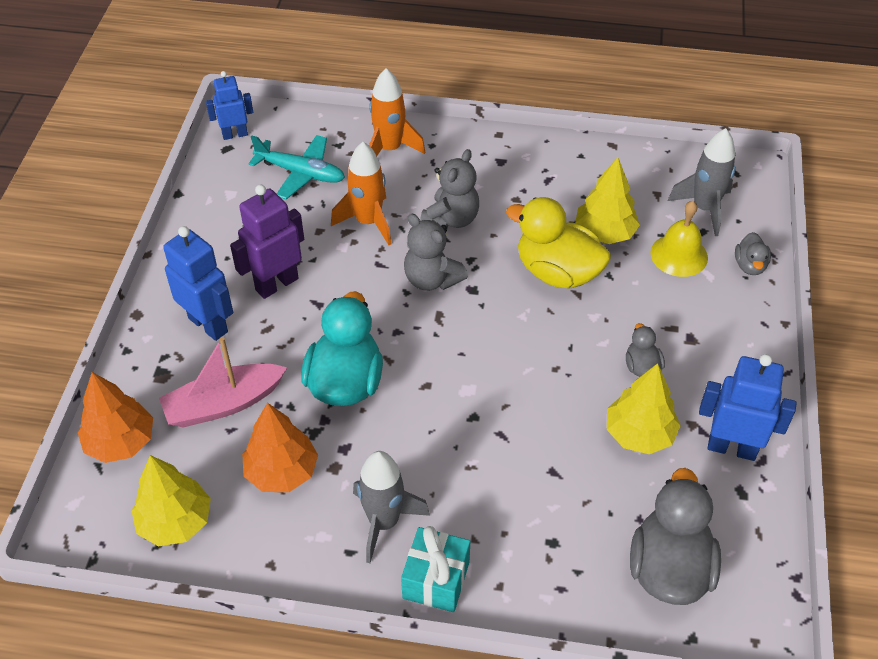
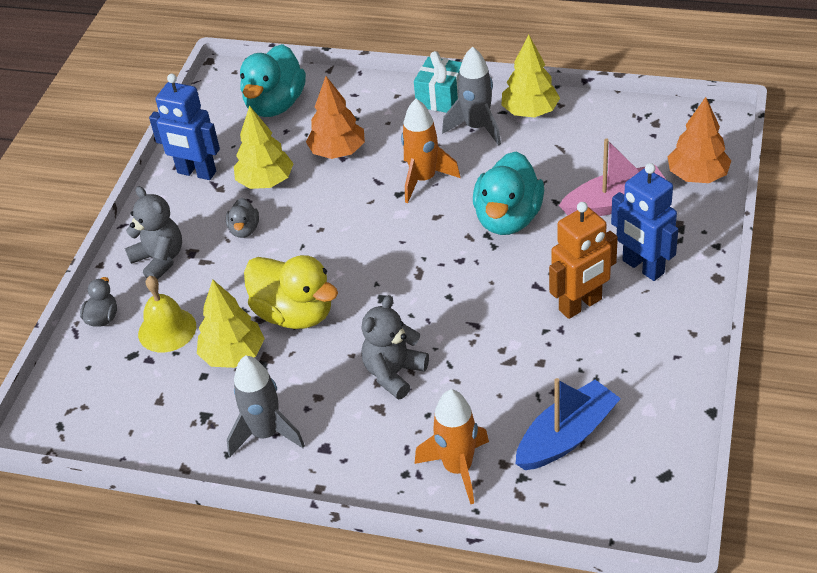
camera: 170 degrees left, 5 degrees down
yellow tree [131,455,211,546] -> yellow tree moved to [502,35,560,118]
blue robot [206,71,253,140] -> none
purple robot [230,185,304,299] -> orange robot [549,202,618,319]
orange tree [242,403,318,492] -> orange tree moved to [306,76,365,159]
turquoise plane [249,135,345,199] -> blue boat [515,378,621,470]
orange rocket [331,142,391,245] -> orange rocket moved to [401,99,460,203]
grey teddy bear [404,214,468,291] -> grey teddy bear moved to [125,186,182,279]
grey duck [630,468,721,605] -> turquoise duck [240,44,306,117]
grey rocket [668,128,736,236] -> grey rocket moved to [227,355,305,457]

